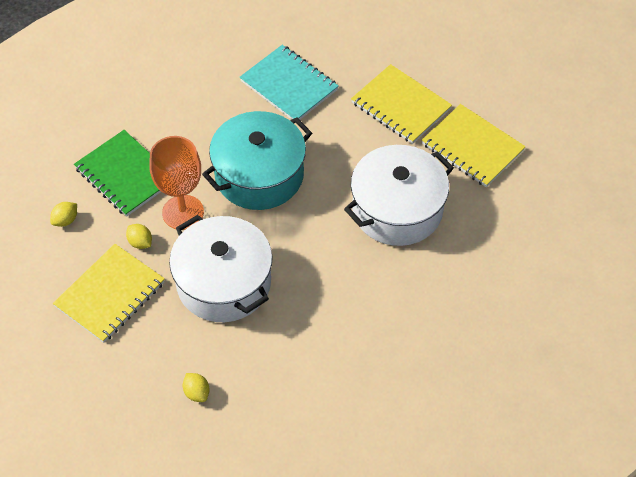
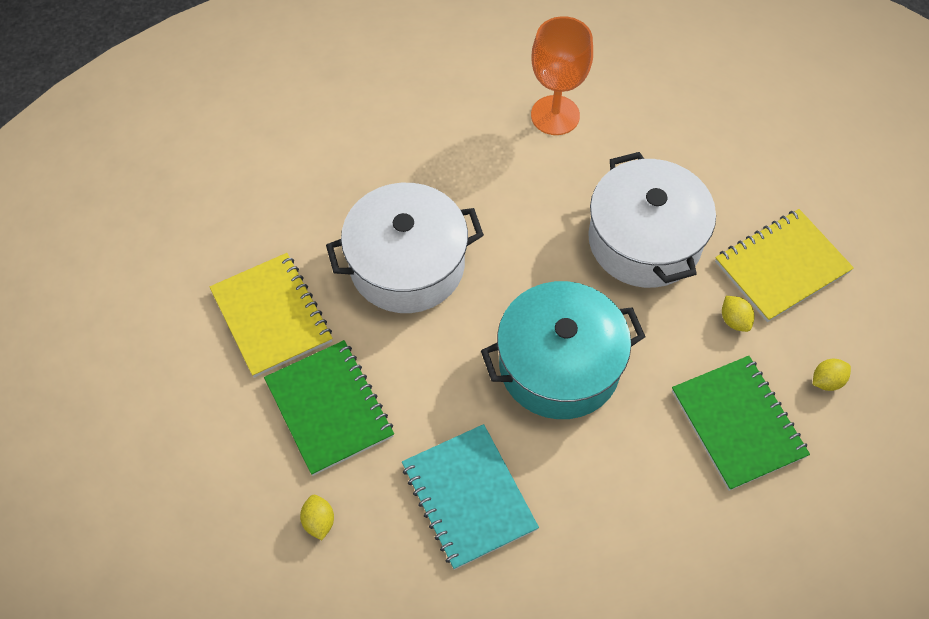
camera: 160 degrees left, 5 degrees up
orange goblet [149,136,204,230] -> orange goblet moved to [531,16,593,135]
yellow lemon [183,373,210,402] -> yellow lemon moved to [300,495,334,541]
yellow notebook [351,64,452,144] -> green notebook [264,340,394,476]

